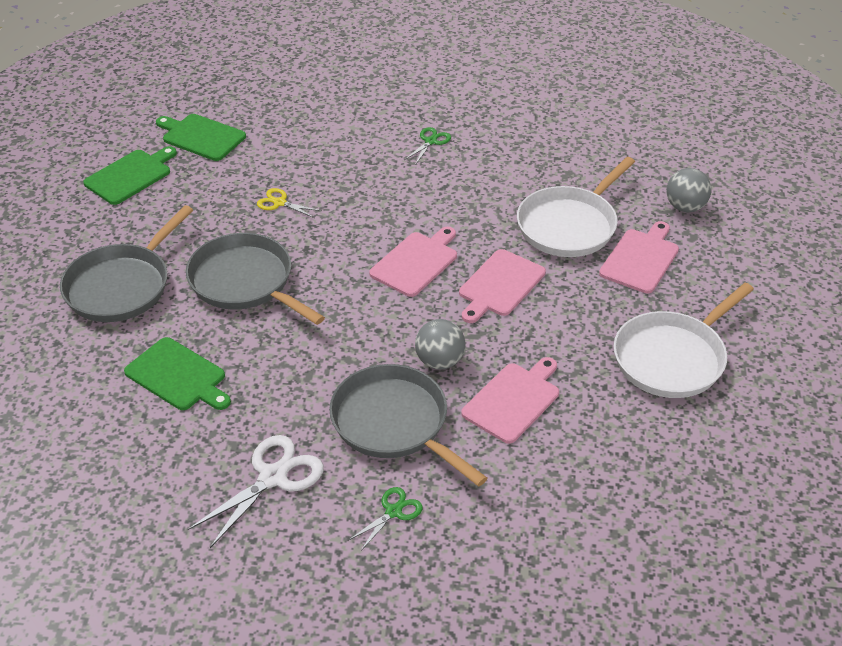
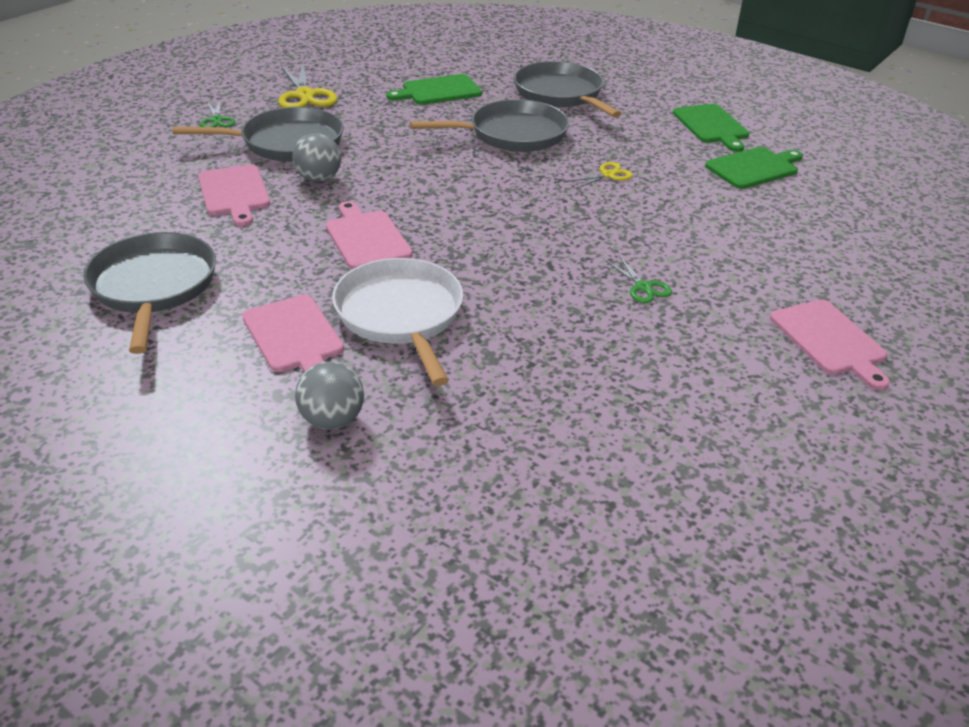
camera: 120 degrees right, 5 degrees down
white scissors [188,435,324,548] -> yellow scissors [278,65,338,108]
pink cutting board [369,227,457,297] -> pink cutting board moved to [770,300,890,390]
white pan [614,283,754,398] -> grey pan [83,232,216,354]

